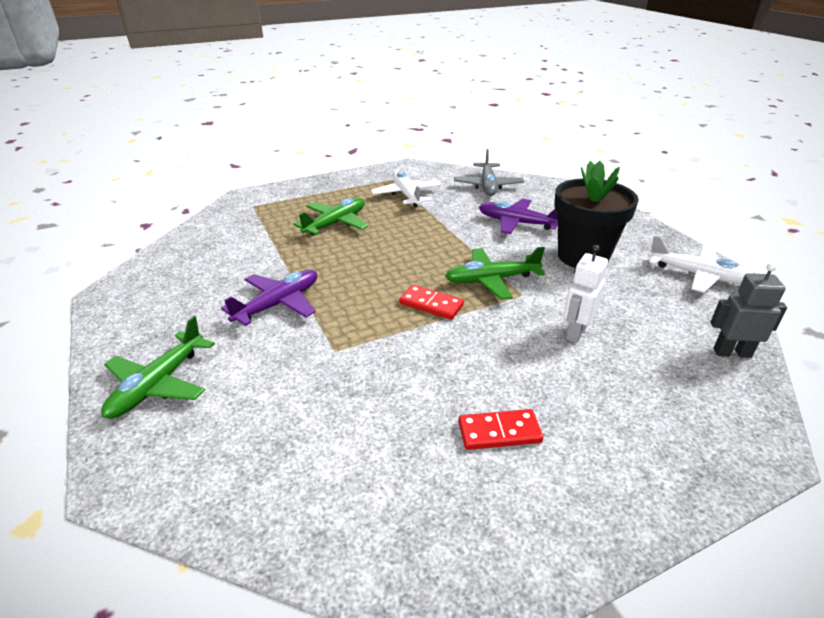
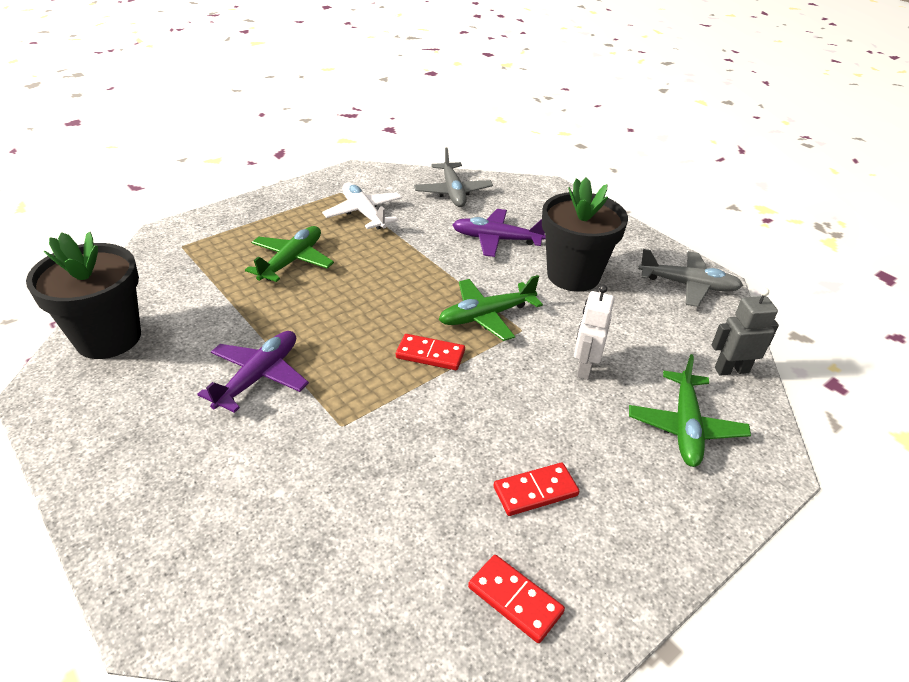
camera: 15 degrees left, 5 degrees up
green plane [101,316,215,419] -> green plane moved to [629,354,751,467]
white plane [648,236,754,293] -> grey plane [638,249,743,307]
none -> black flower pot [26,232,141,359]
none -> red domino [468,555,565,643]

